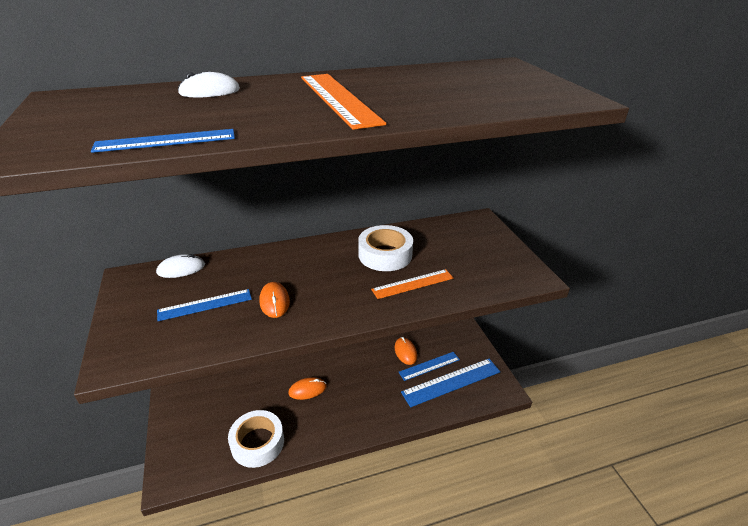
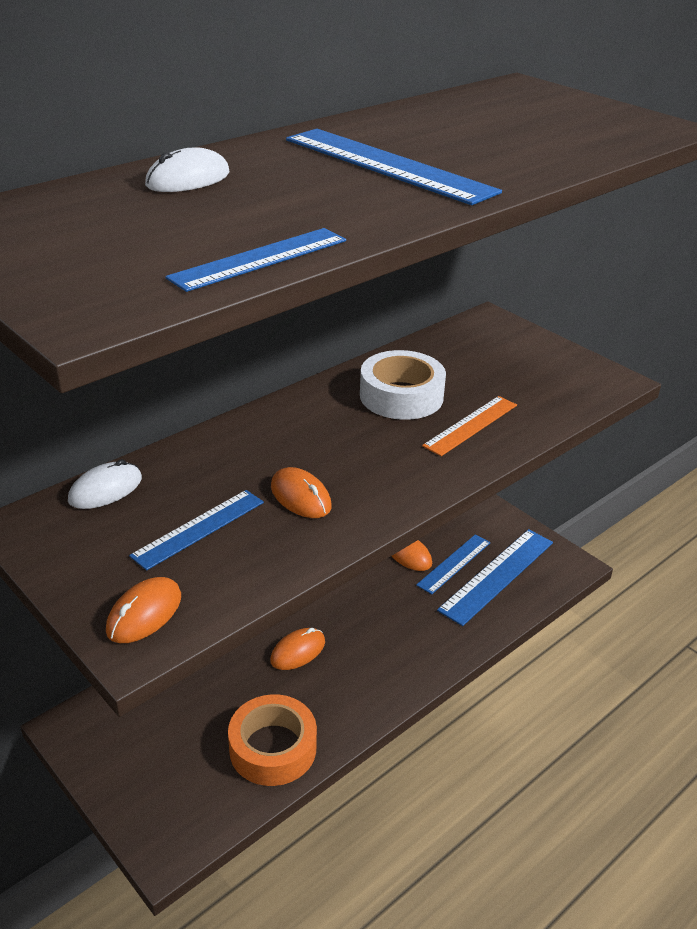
camera: 25 degrees left, 0 degrees up
white tape [228,410,284,468] -> orange tape [228,694,317,786]
orange ruler [301,74,386,130] -> blue ruler [286,129,502,205]
none -> orange mouse [106,577,181,643]

